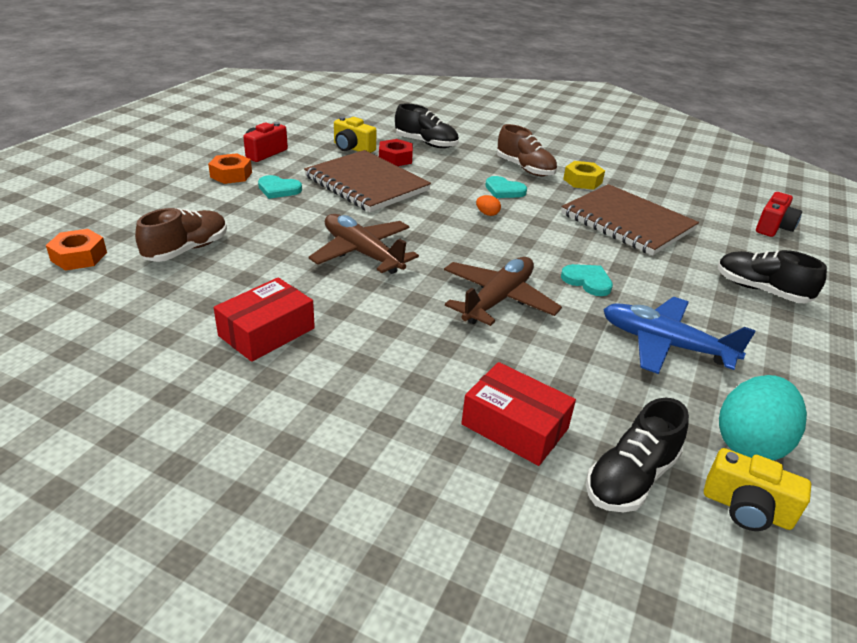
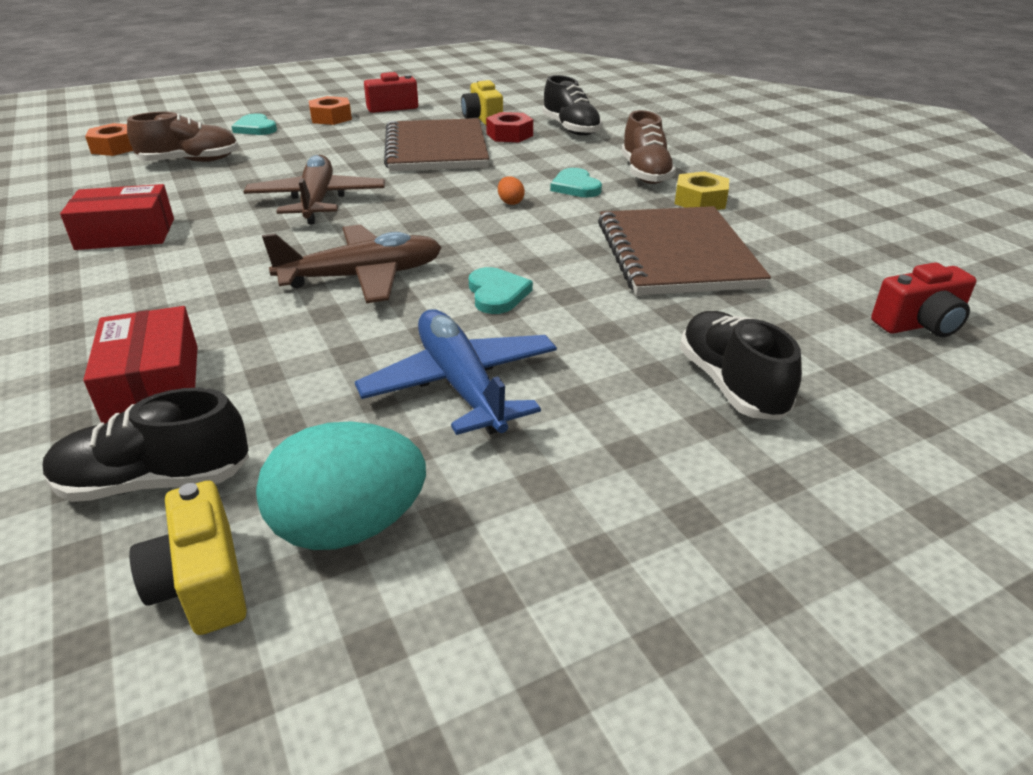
camera: 40 degrees right, 0 degrees up
turquoise heart [258,175,302,199] -> turquoise heart moved to [231,113,277,135]

